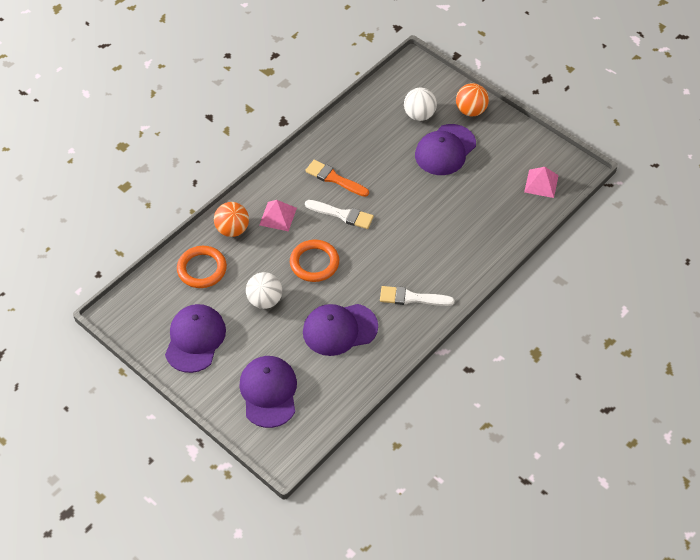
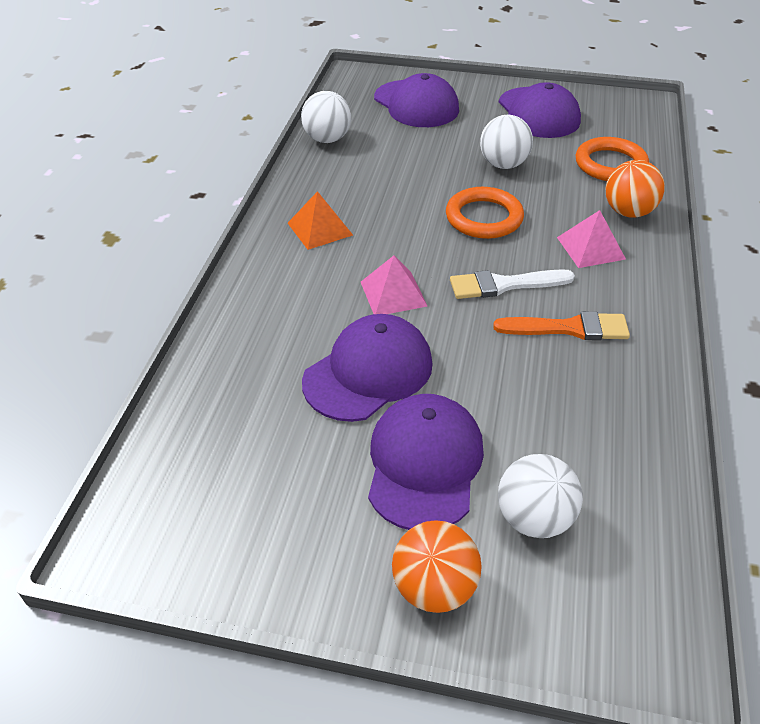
camera: 150 degrees right, 10 degrees down
purple cap [303,304,378,356] -> purple cap moved to [302,314,433,422]
white brush [380,286,455,306] -> orange pyramid [288,191,353,250]
pink pyramid [524,167,559,198] -> pink pyramid moved to [361,256,427,314]
none -> white ball [301,91,351,143]

